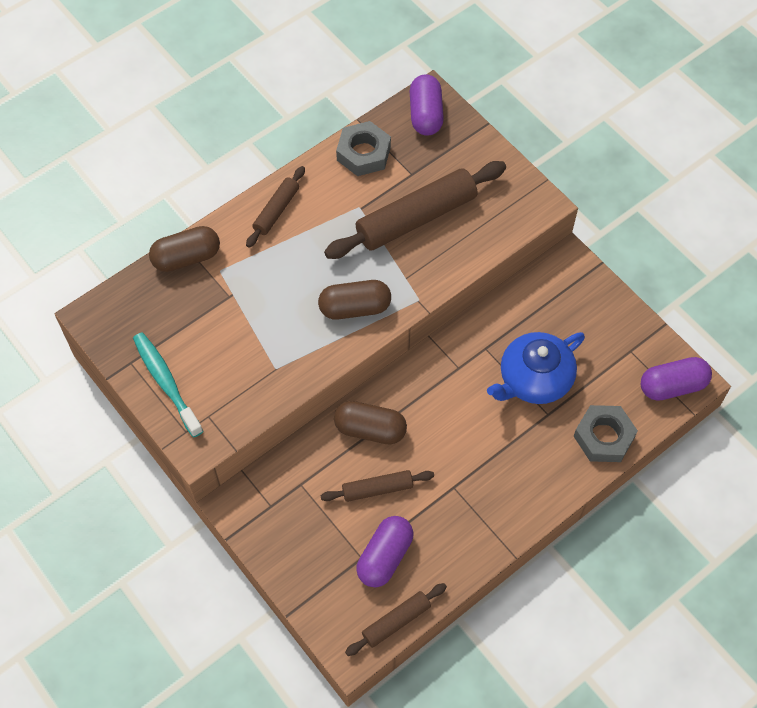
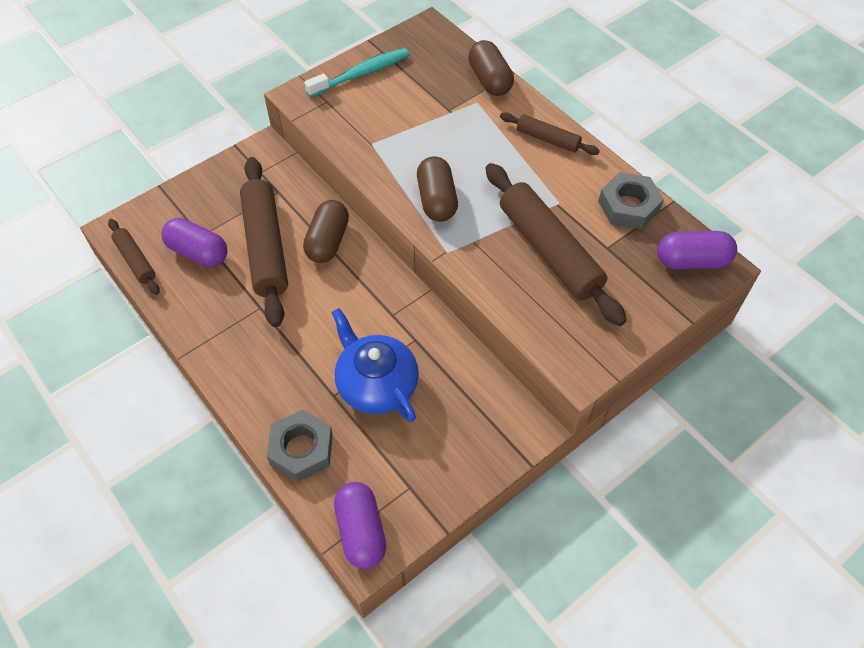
camera: 90 degrees right, 5 degrees down
brown rolling pin [321,470,434,502] -> brown rolling pin [240,157,288,327], size x1.93

